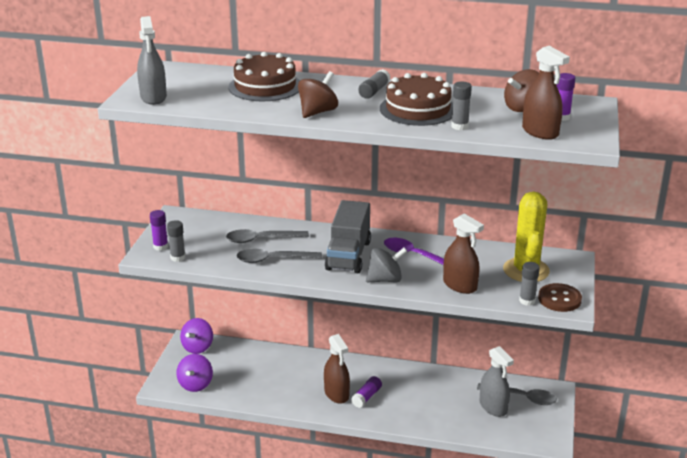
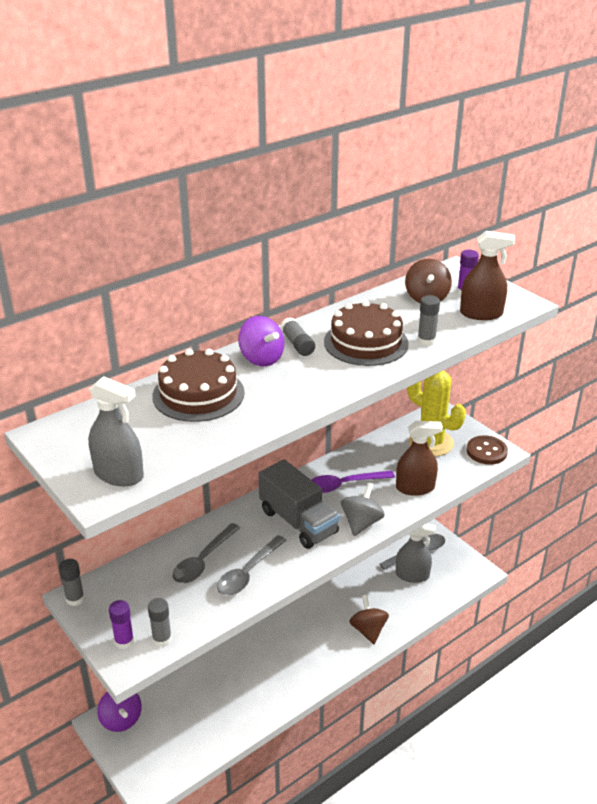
camera: 50 degrees left, 5 degrees up
purple spinning top [176,354,213,392] -> purple spinning top moved to [238,316,284,366]
brown spinning top [298,71,338,118] -> brown spinning top moved to [349,595,389,644]
brown spray bottle [324,334,350,404] -> none
purple glue stick [351,376,382,408] -> none
grey glue stick [519,262,540,306] -> grey glue stick moved to [59,559,85,606]

